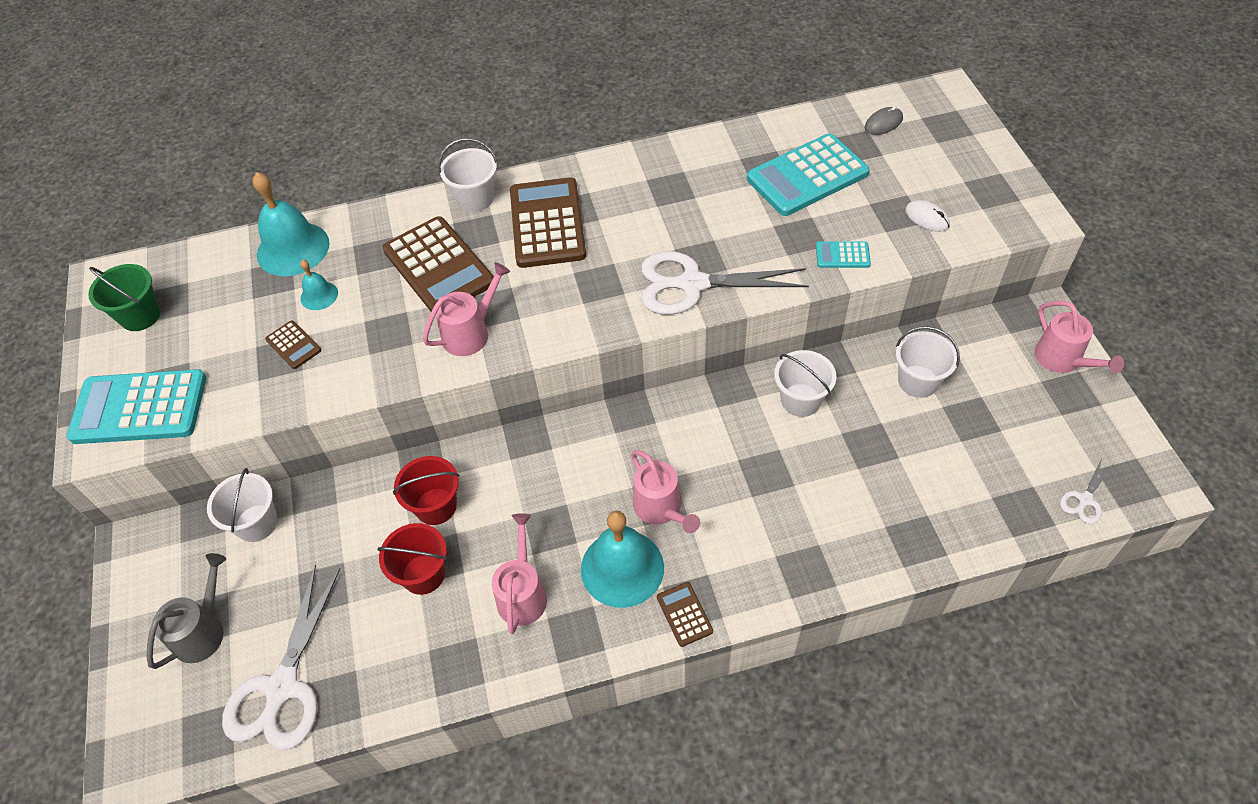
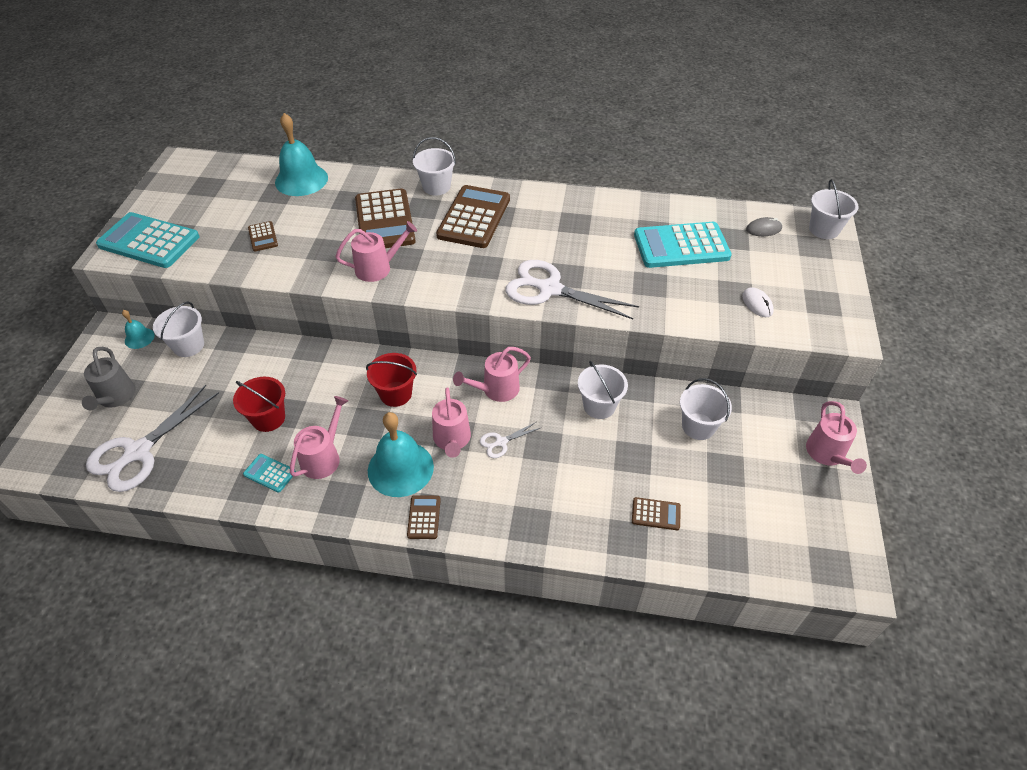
camera: 20 degrees right, 5 degrees down
green bucket [88,264,161,331] -> none
grey watering can [146,553,226,669] -> grey watering can turned 120 degrees clockwise [82,347,136,410]
turquoise bell [300,260,338,310] -> turquoise bell moved to [122,310,155,349]
red bucket [393,456,459,525] -> red bucket moved to [366,353,417,407]
turquoise calculator [816,241,871,268] -> turquoise calculator moved to [243,454,296,493]
white scissors [1060,458,1114,524] -> white scissors moved to [480,422,540,458]
none -> pink watering can [453,347,531,402]
none -> brown calculator [632,497,681,530]
none -> white bucket [809,179,859,239]

